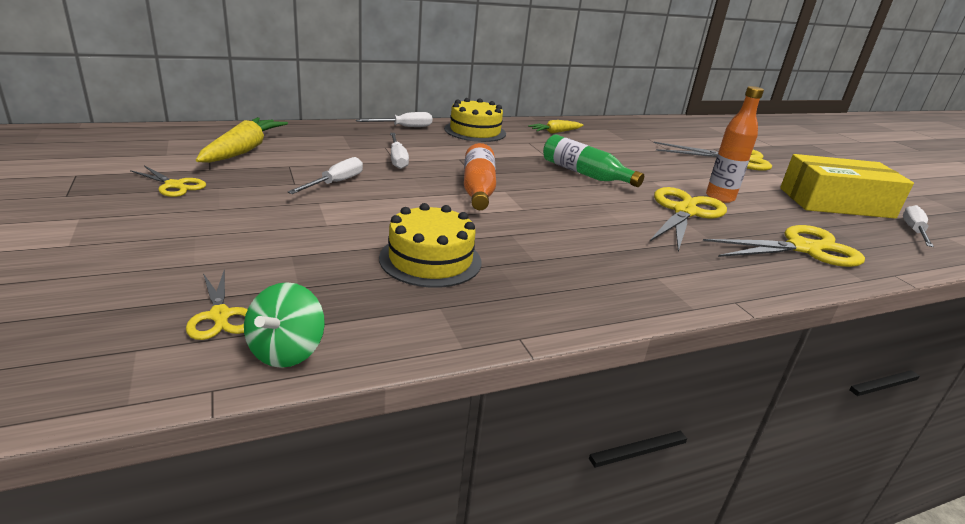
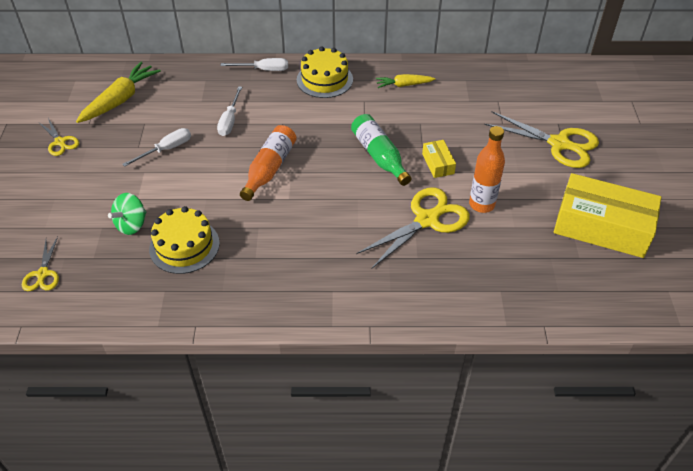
camera: 25 degrees right, 20 degrees up
green spinning top [244,282,325,368] -> green spinning top moved to [108,193,146,235]
yellow scissors [703,225,865,267] -> none
white screwdriver [903,205,934,247] -> none
none -> yellow box [422,140,456,178]

